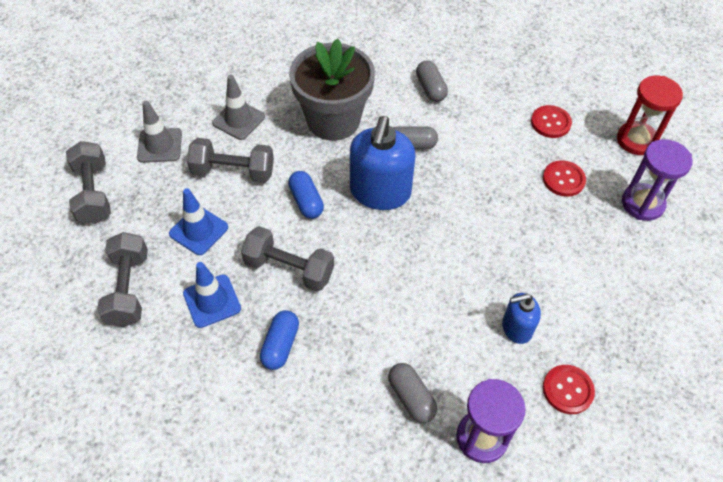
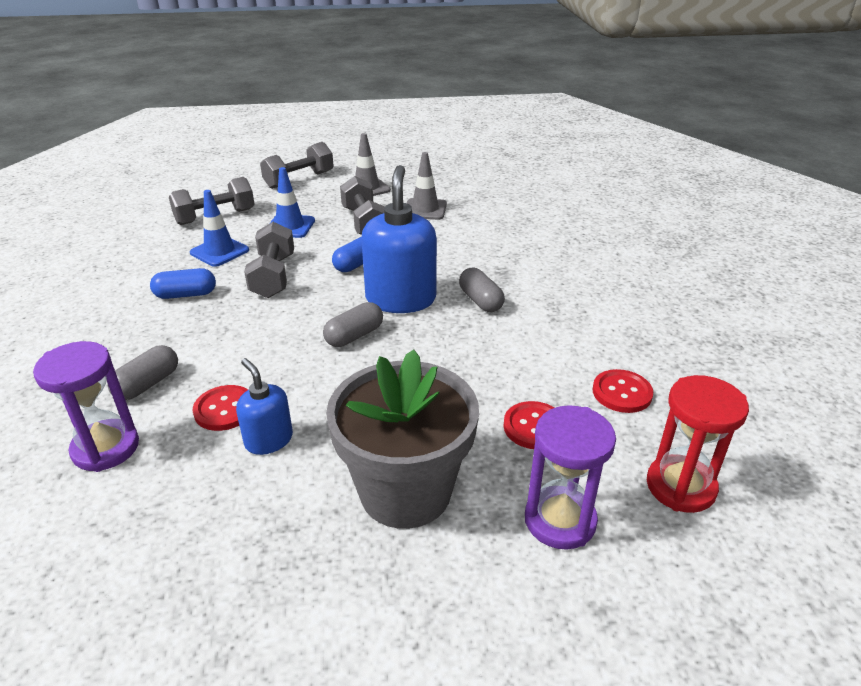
camera: 65 degrees right, 20 degrees down
grey flower pot [289,39,375,141] -> grey flower pot moved to [326,349,479,529]
blue soap dispenser [350,116,416,210] -> blue soap dispenser turned 105 degrees clockwise [361,165,437,313]
grey capsule [416,60,448,102] -> grey capsule moved to [323,302,383,347]
red button [543,365,595,414] -> red button moved to [193,385,248,431]

